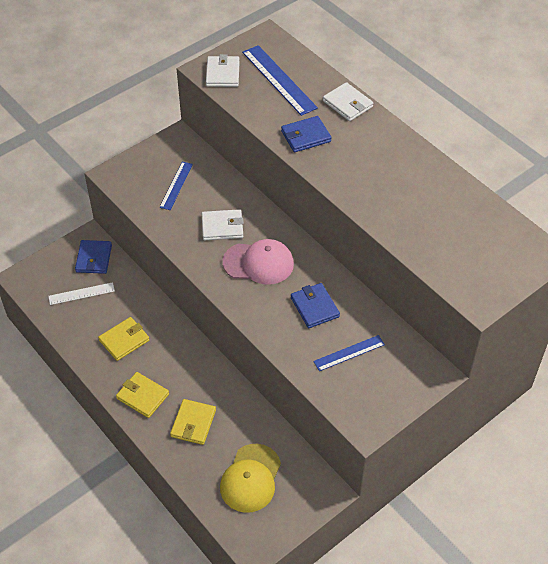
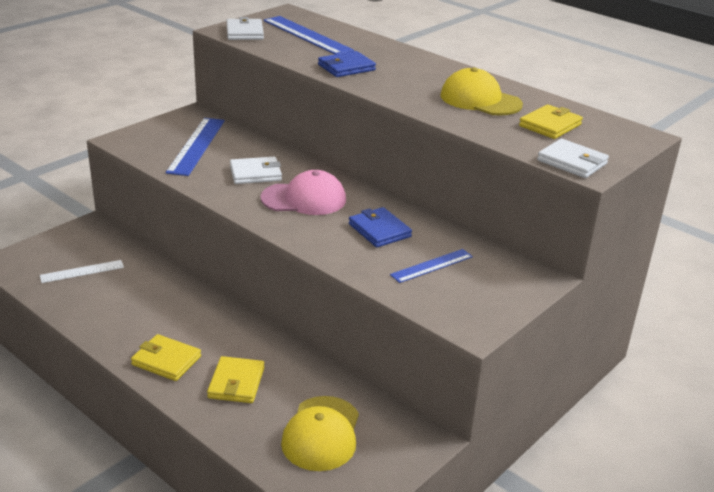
camera: 10 degrees left, 20 degrees down
blue wallet [75,240,112,274] -> none
yellow wallet [98,317,150,361] -> yellow wallet moved to [519,104,583,139]
blue ruler [159,162,193,210] -> blue ruler [166,118,225,176], size x1.67
white wallet [323,82,373,121] -> white wallet moved to [537,139,609,178]
none -> yellow cap [440,67,523,116]

